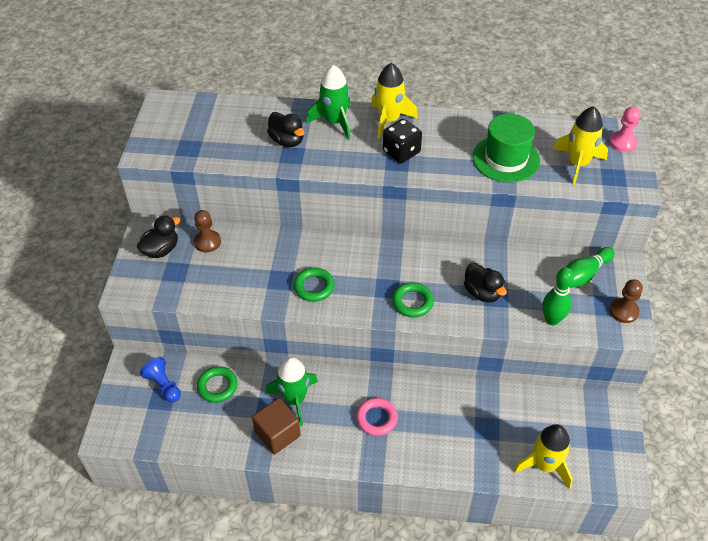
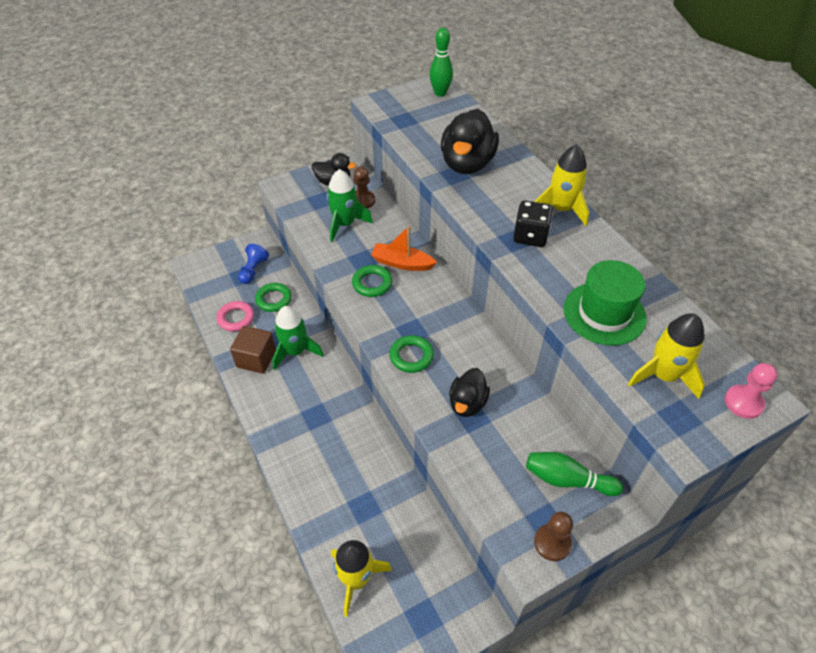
camera: 55 degrees right, 0 degrees up
black duck [267,112,305,147] -> black duck [441,109,499,174], size x1.69
green rocket [306,65,350,140] -> green rocket moved to [327,169,373,242]
pink ring [356,398,398,436] -> pink ring moved to [217,301,254,331]
green bowling pin [542,267,574,325] -> green bowling pin moved to [429,27,453,97]
none -> orange boat [371,226,437,271]

